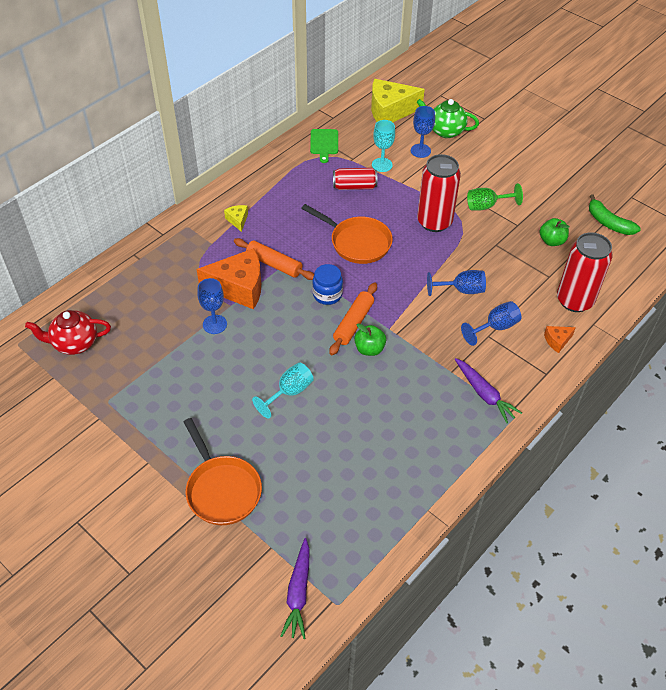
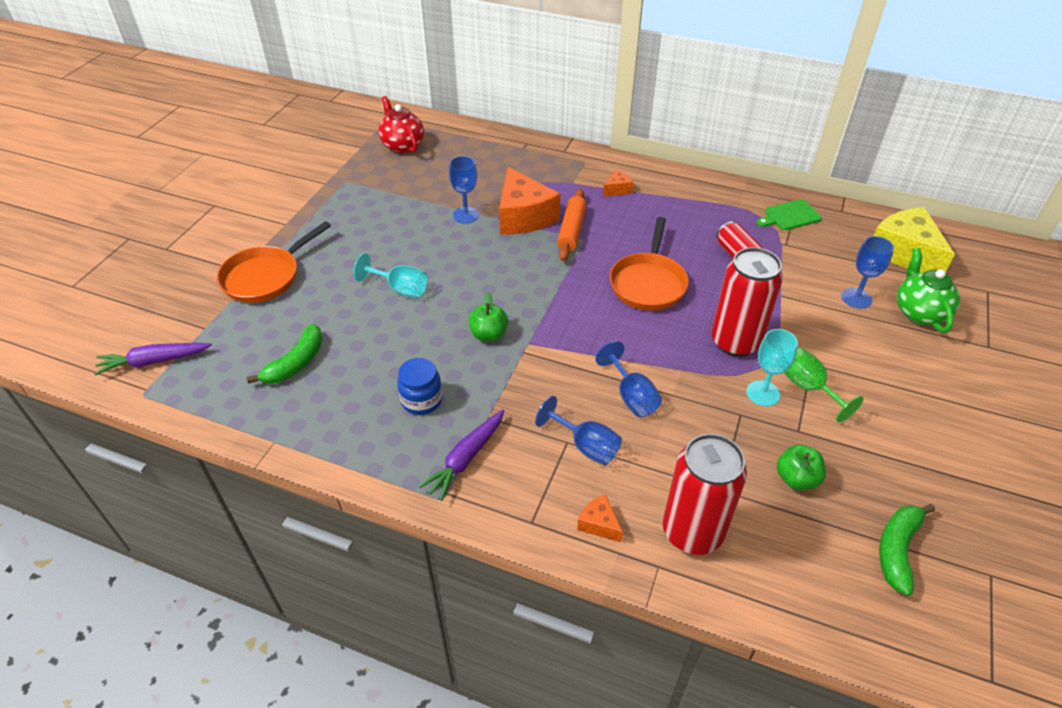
camera: 70 degrees right, 5 degrees down
yellow cheese [224,205,248,232] -> orange cheese [603,170,633,197]
blue jar [312,264,343,305] -> blue jar moved to [397,358,442,415]
orange rolling pin [329,283,377,355] -> none
turquoise goblet [372,120,395,172] -> turquoise goblet moved to [746,329,798,406]
none -> green banana [247,324,323,384]

